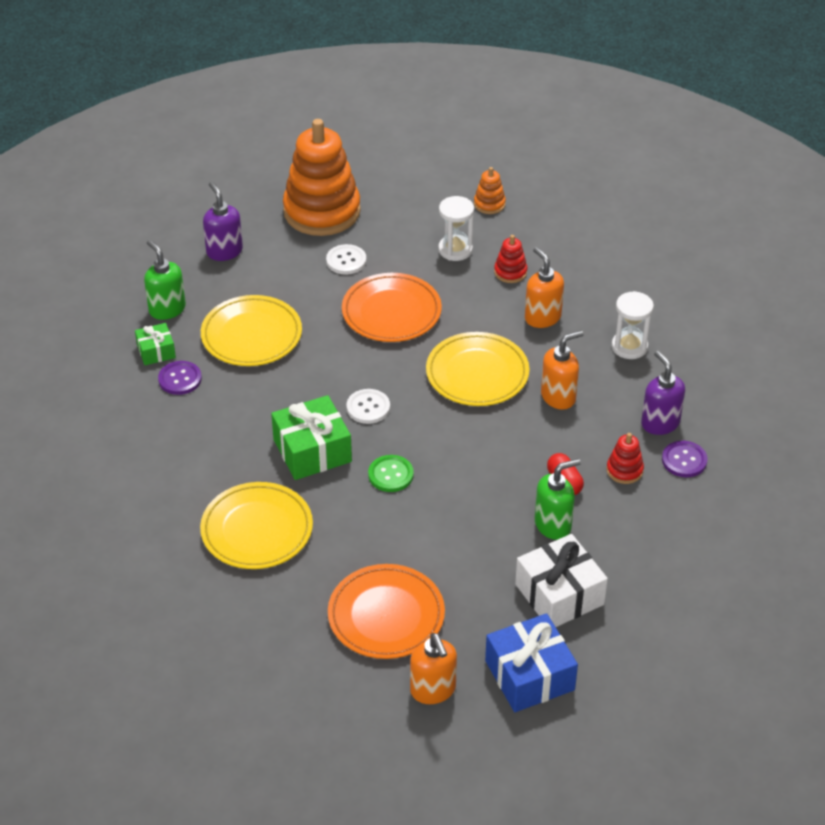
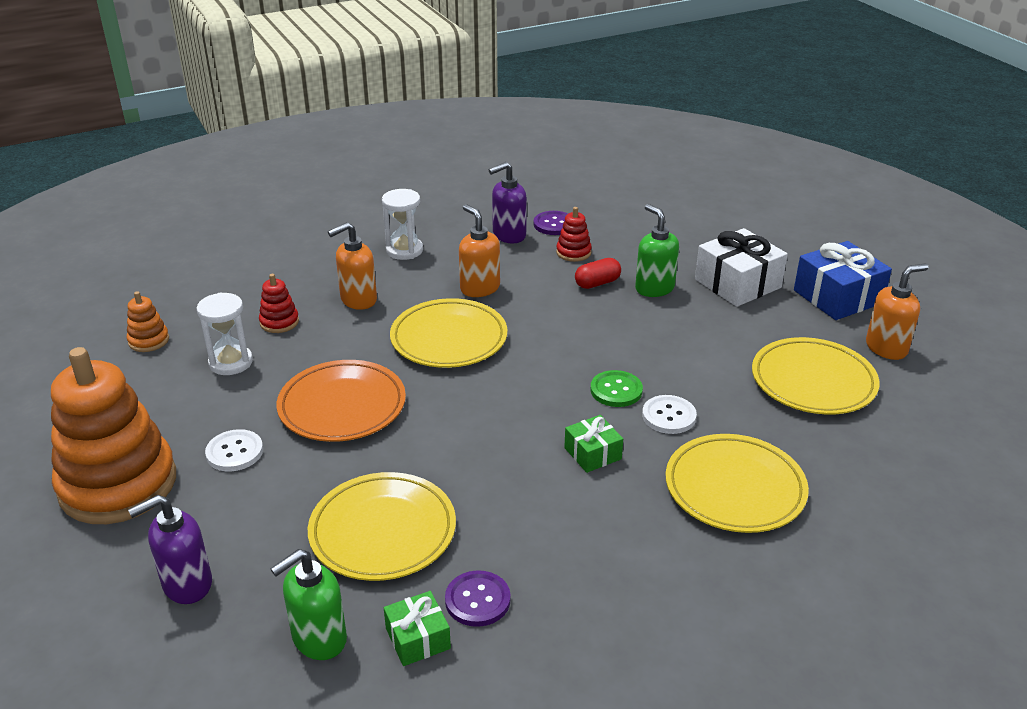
camera: 95 degrees left, 10 degrees down
green gift [271,395,352,480] -> green gift [564,415,623,473], size x0.55
orange plate [328,564,445,659] -> yellow plate [752,337,880,415]
white button [346,389,390,424] -> white button moved to [642,395,697,434]

